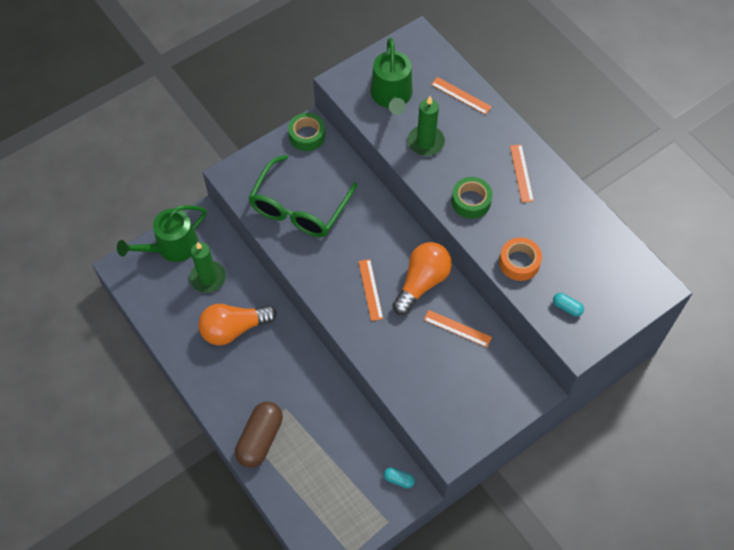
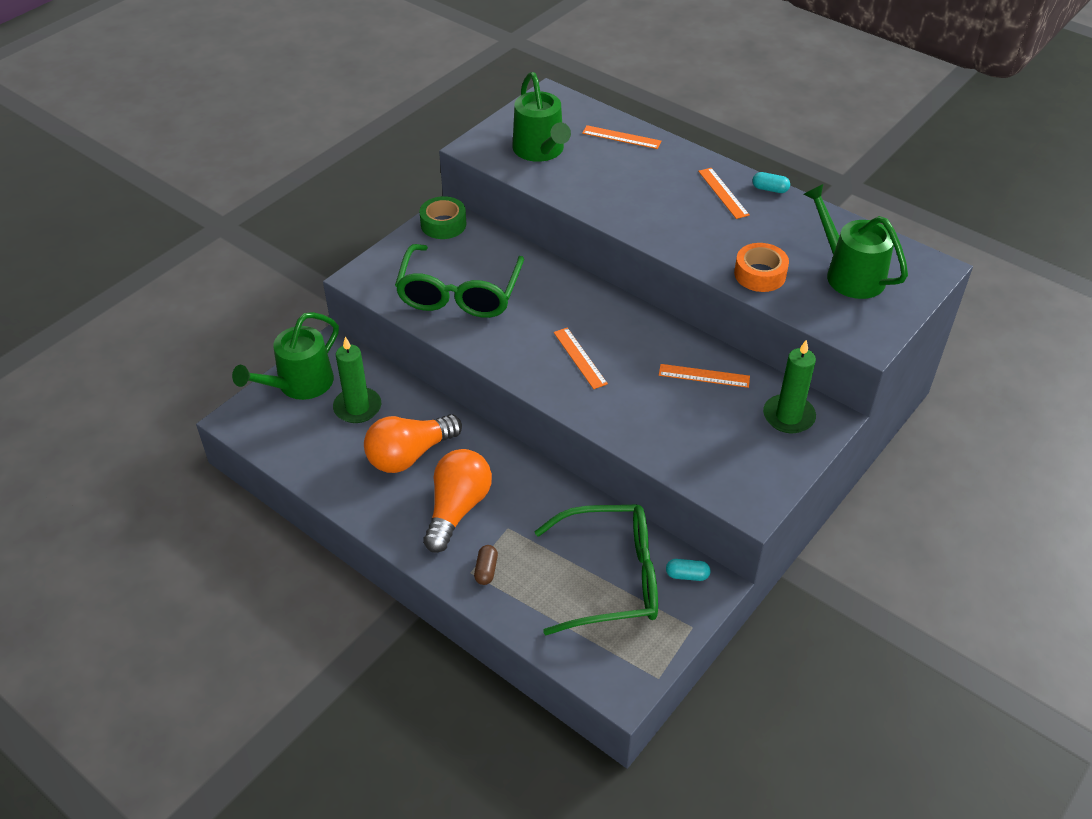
camera: 15 degrees left, 15 degrees down
brown capsule [235,402,283,468] -> brown capsule [474,545,498,585], size x0.46
orange light bulb [392,242,452,315] -> orange light bulb moved to [423,449,492,553]
green candle [408,96,445,156] -> green candle moved to [763,340,816,433]
green tape [452,177,492,219] -> none
turquoise capsule [553,293,584,317] -> turquoise capsule moved to [752,172,790,193]
none -> green glasses [534,504,658,636]
none -> green watering can [803,184,908,299]

